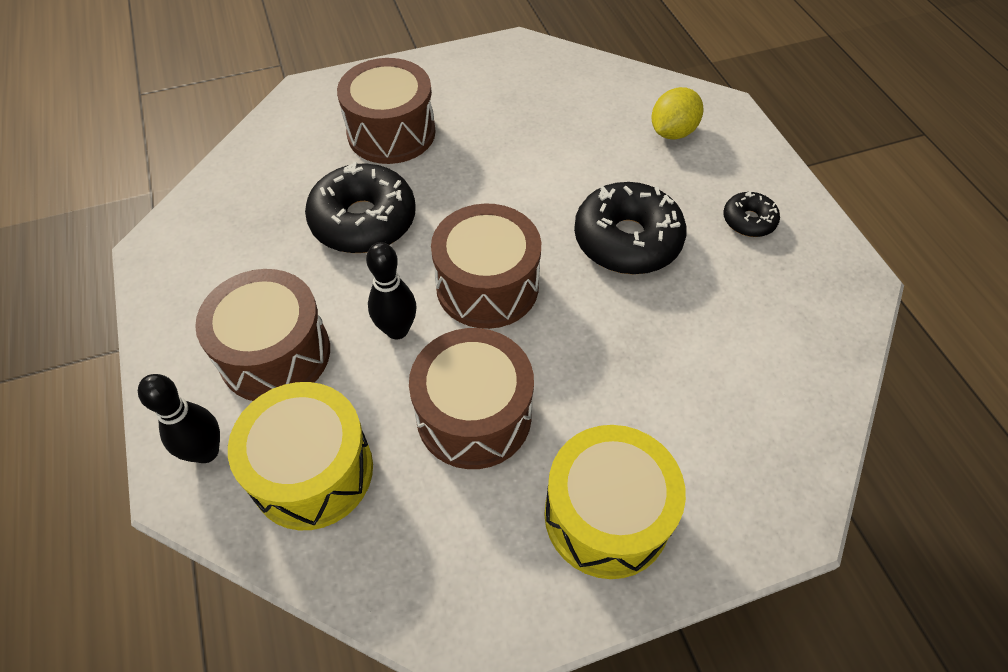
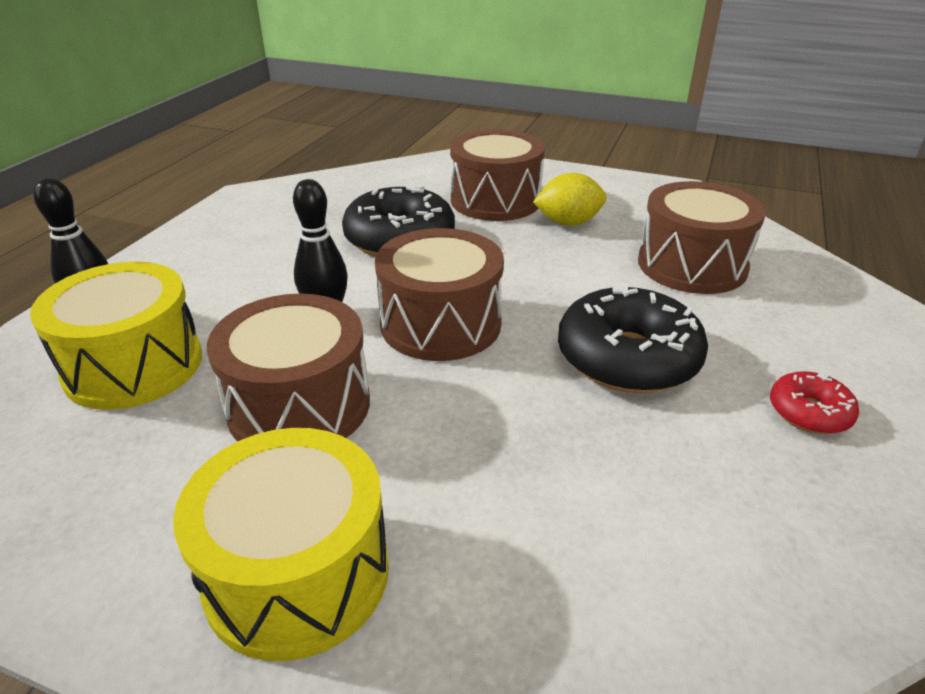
camera: 40 degrees right, 20 degrees down
brown drum [195,269,330,401] -> brown drum moved to [638,181,766,294]
yellow lemon [651,87,703,140] -> yellow lemon moved to [533,173,607,226]
black donut [723,191,780,237] -> red donut [770,371,859,434]

